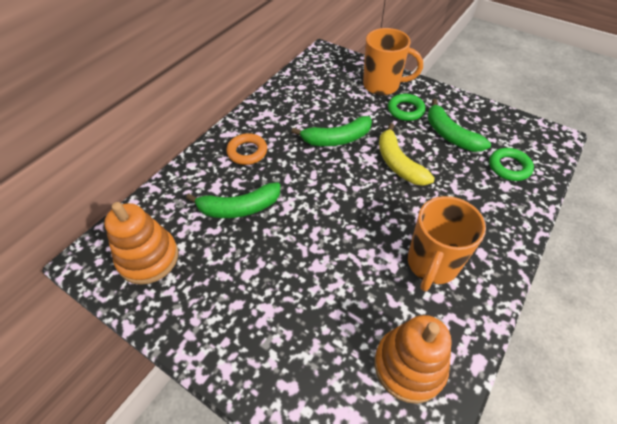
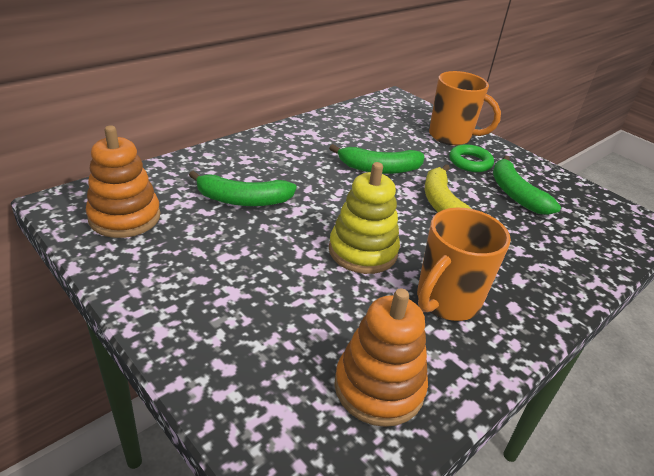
camera: 10 degrees right, 15 degrees down
orange ring [226,133,267,165] -> none
green ring [489,148,534,181] -> none
none -> yellow stacking toy [329,162,400,274]

